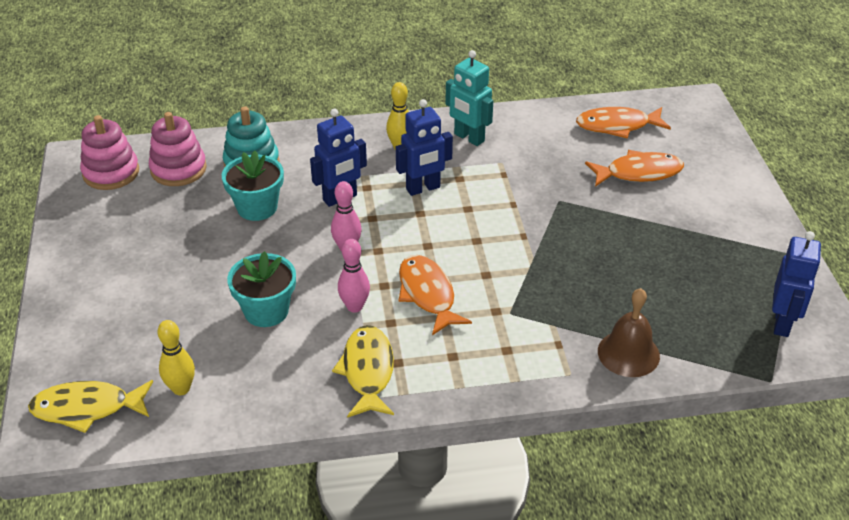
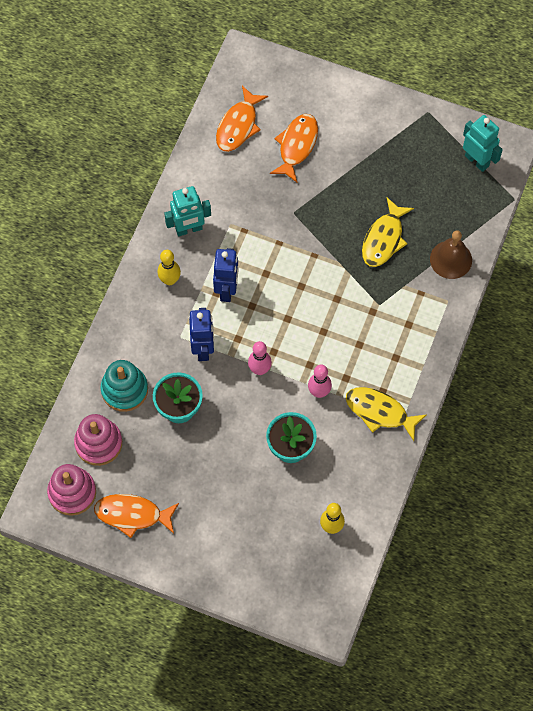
camera: 60 degrees left, 25 degrees up
yellow fish [28,380,153,433] -> yellow fish moved to [362,198,414,267]
orange fish [399,255,472,336] -> orange fish moved to [94,494,179,538]
blue robot [772,231,821,337] -> turquoise robot [463,115,503,172]

